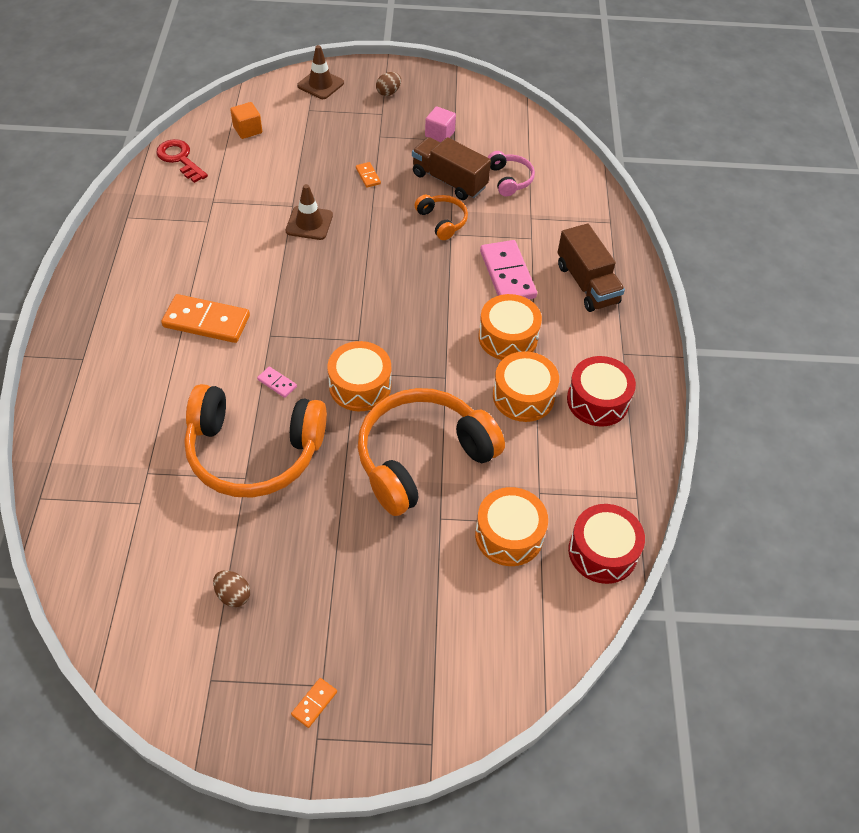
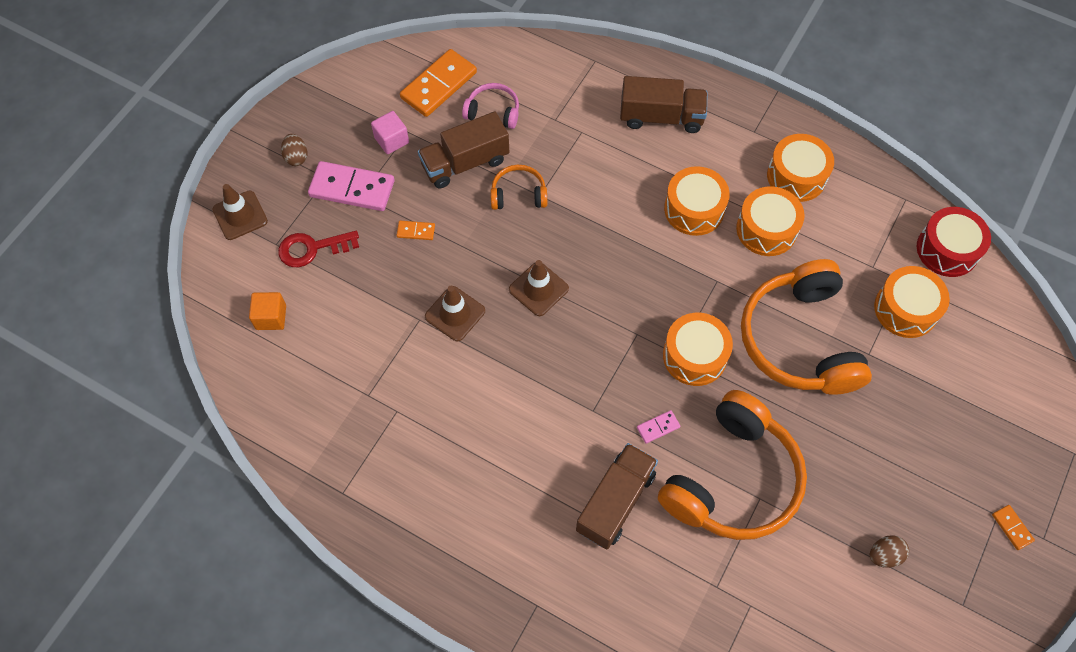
camera: 60 degrees left, 10 degrees up
red key [156,139,208,183] -> red key moved to [278,231,359,267]
orange domino [161,294,250,343] -> orange domino moved to [400,49,477,117]
pink domino [480,240,537,299] -> pink domino moved to [308,161,395,211]
red drum [567,356,636,427] -> orange drum [767,134,834,202]
none -> brown traffic cone [509,260,569,316]
none -> brown truck [576,443,658,549]

